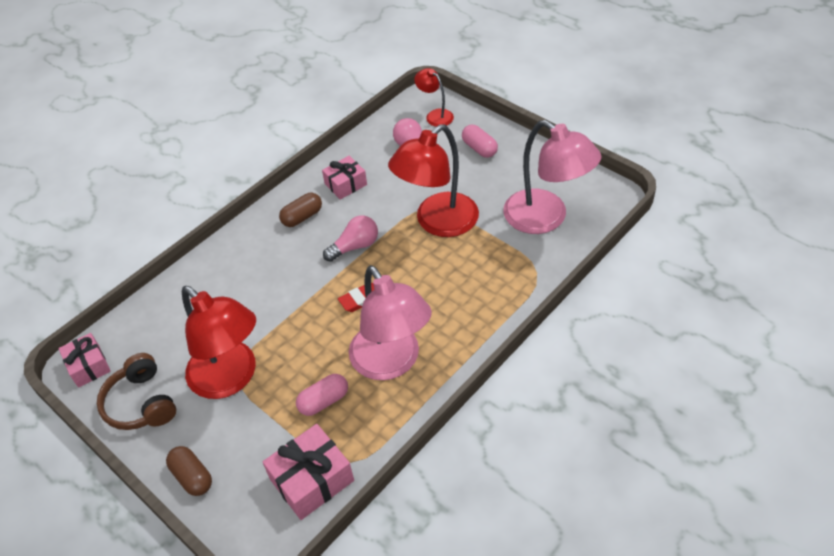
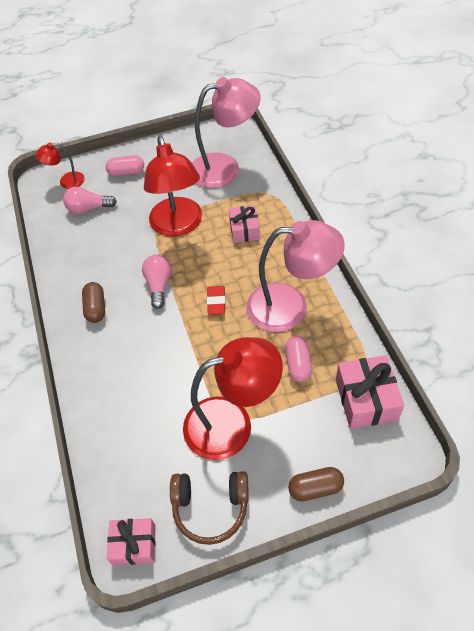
camera: 60 degrees left, 5 degrees up
pink gift [322,156,367,200] -> pink gift moved to [229,205,260,243]

